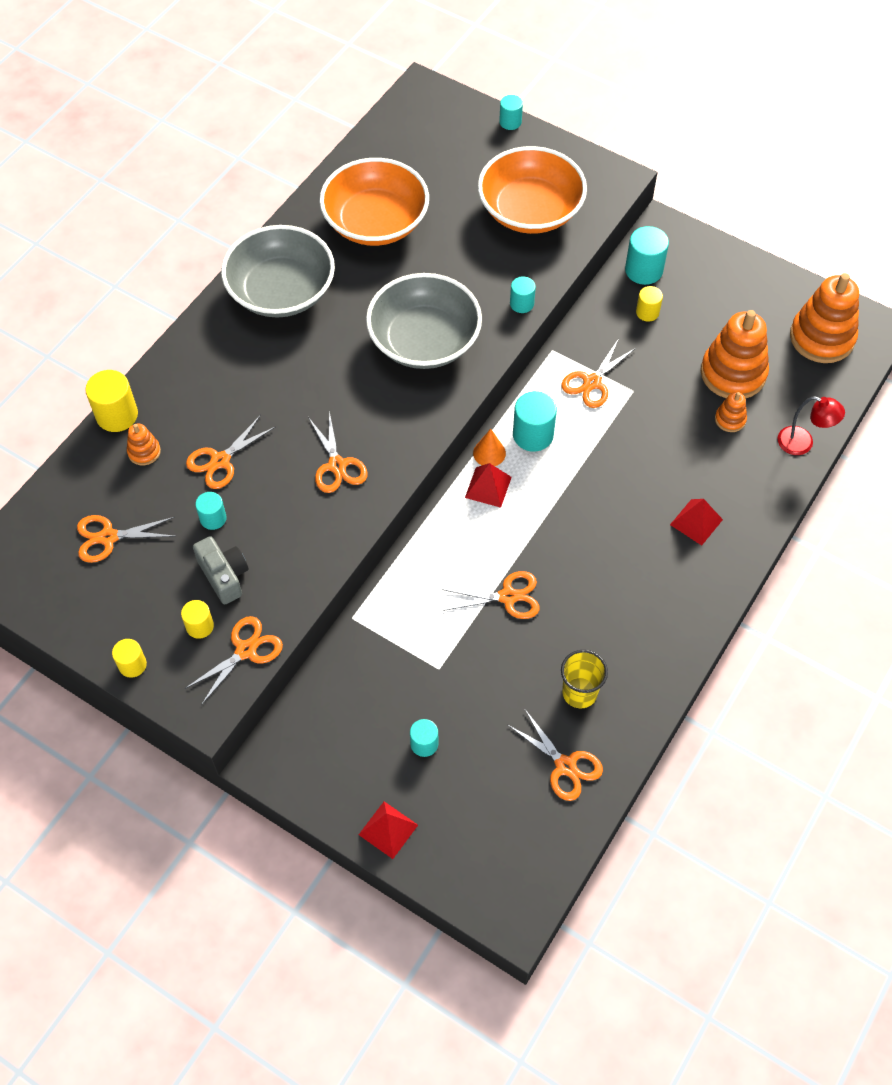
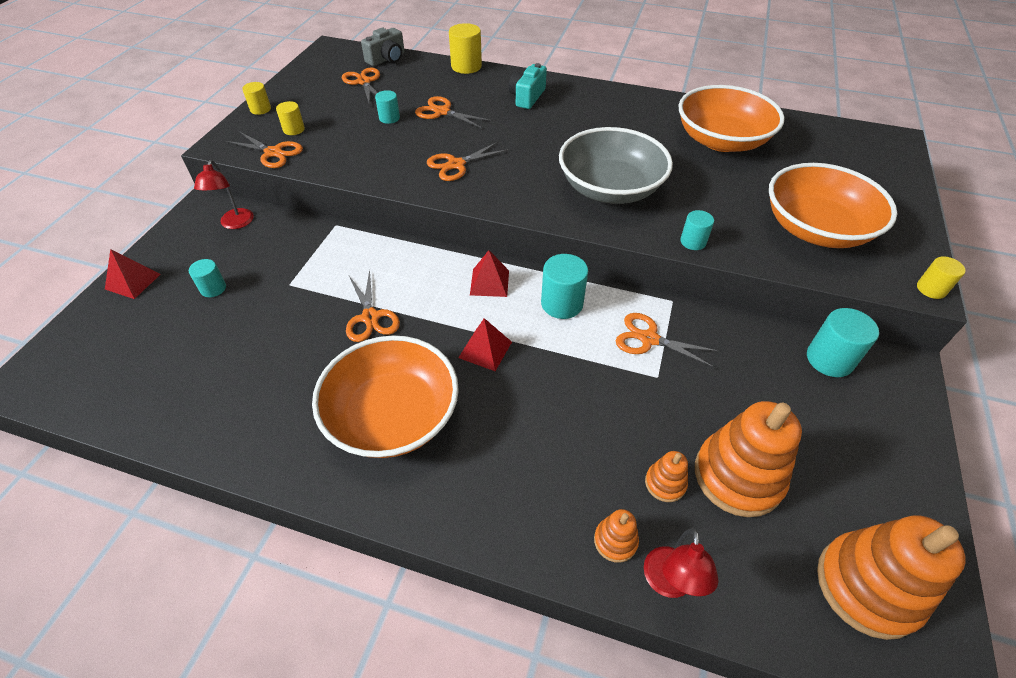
camera: 75 degrees right, 10 degrees down
orange stacking toy [127,424,161,465] -> orange stacking toy moved to [594,509,639,563]
grey camera [193,536,249,604] -> grey camera moved to [361,28,404,66]
grey bowl [221,225,335,318] -> none
orange cone [473,429,506,466] -> none
turquoise cylinder [499,95,523,130] -> none
orange scissors [508,710,603,801] -> none
yellow cup [561,650,608,708] -> none
yellow cylinder [636,286,663,322] -> yellow cylinder moved to [917,256,966,299]
red pyramid [670,499,723,545] -> red pyramid moved to [458,318,512,371]
none -> red lamp [194,160,254,229]
none -> orange bowl [312,335,459,458]
none -> turquoise camera [509,63,547,109]

